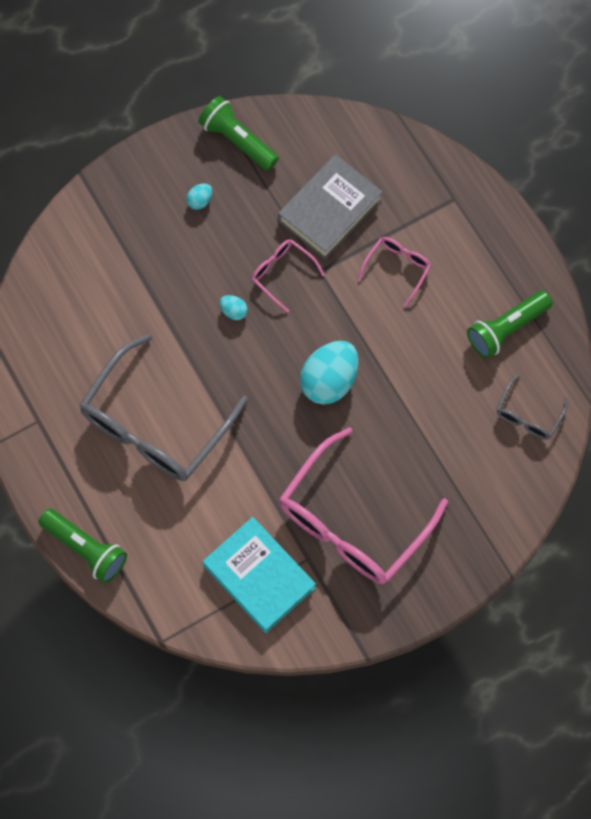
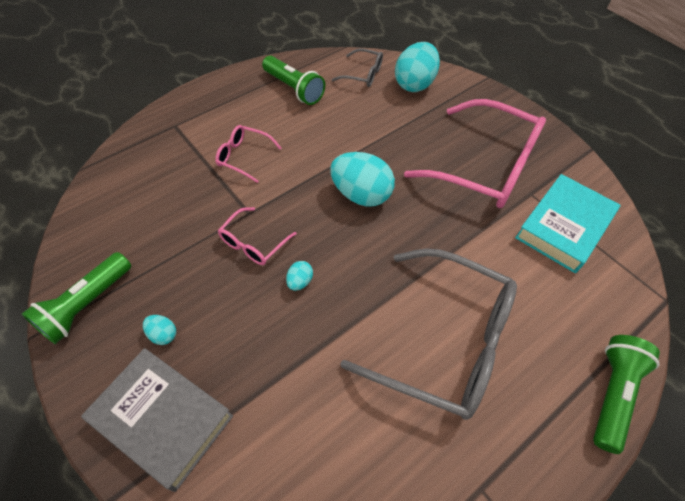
camera: 100 degrees left, 15 degrees down
grey book [278,154,383,259] -> grey book moved to [81,348,233,492]
none -> turquoise egg [395,42,440,92]

